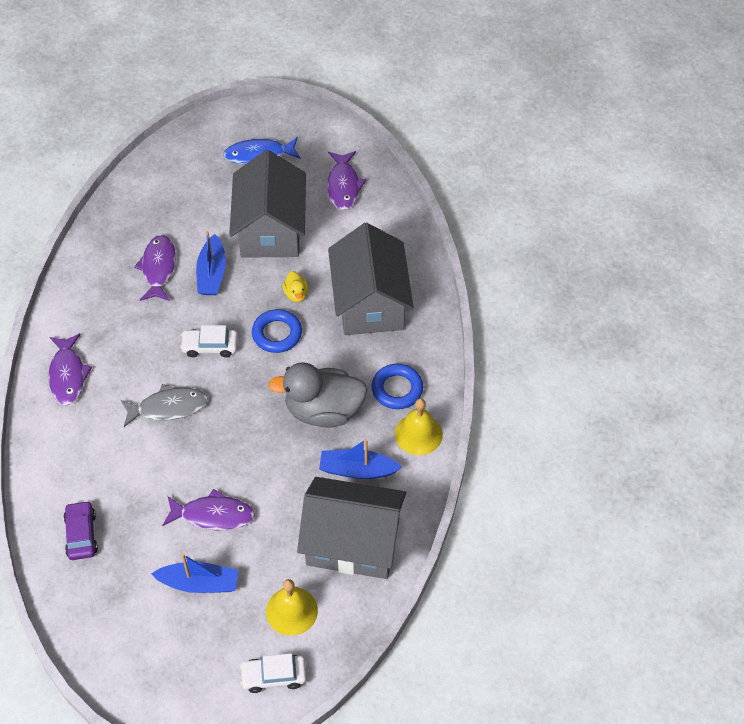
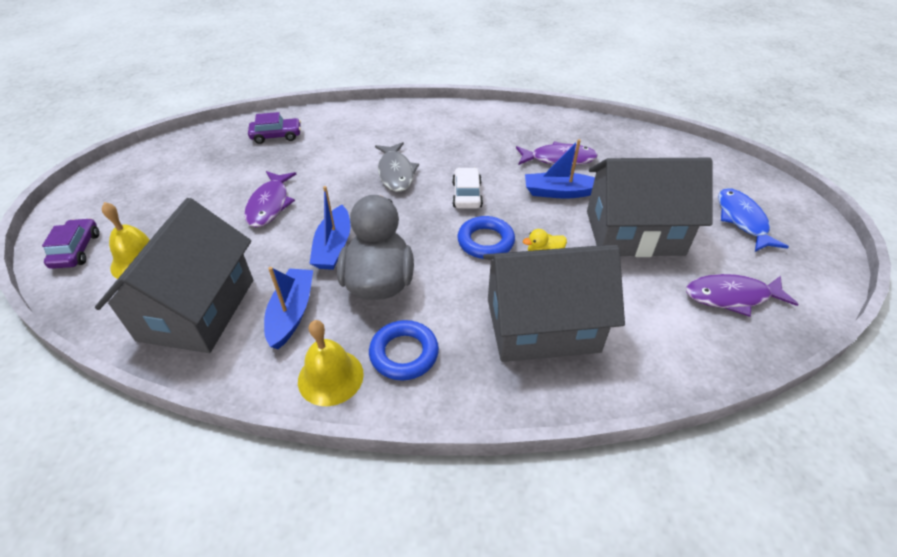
camera: 90 degrees right, 10 degrees down
purple fish [48,333,92,405] -> none
blue boat [151,553,238,593] -> blue boat moved to [309,186,350,270]
white car [240,654,306,693] -> purple car [42,218,99,269]

